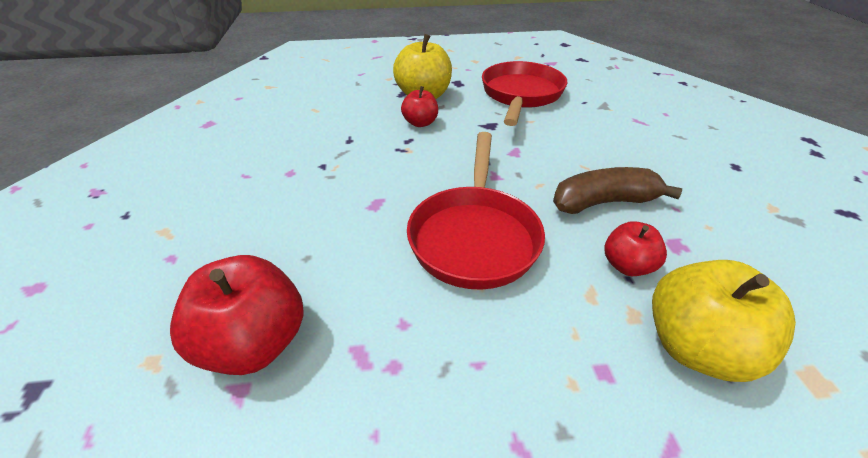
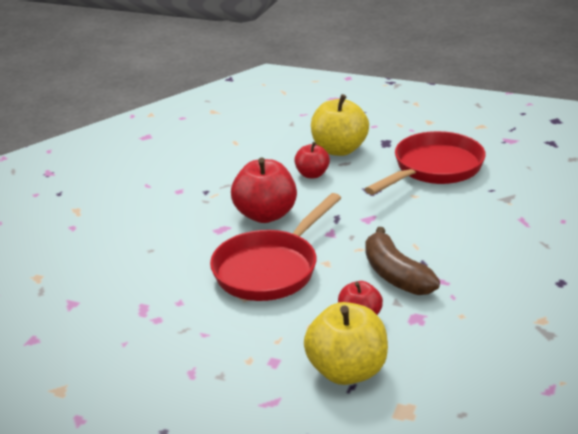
camera: 30 degrees right, 10 degrees down
red apple [170,255,304,375] -> red apple moved to [231,158,297,223]
brown banana [553,167,682,214] -> brown banana turned 135 degrees counterclockwise [366,227,440,295]

